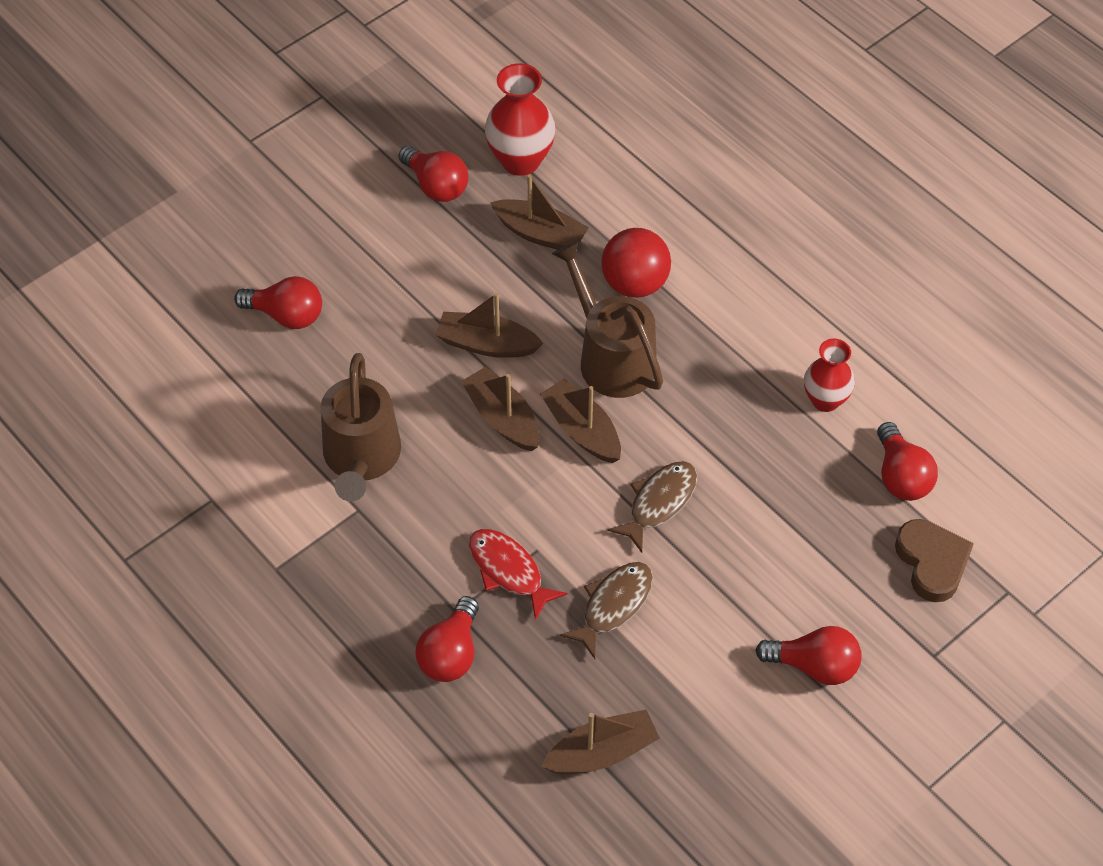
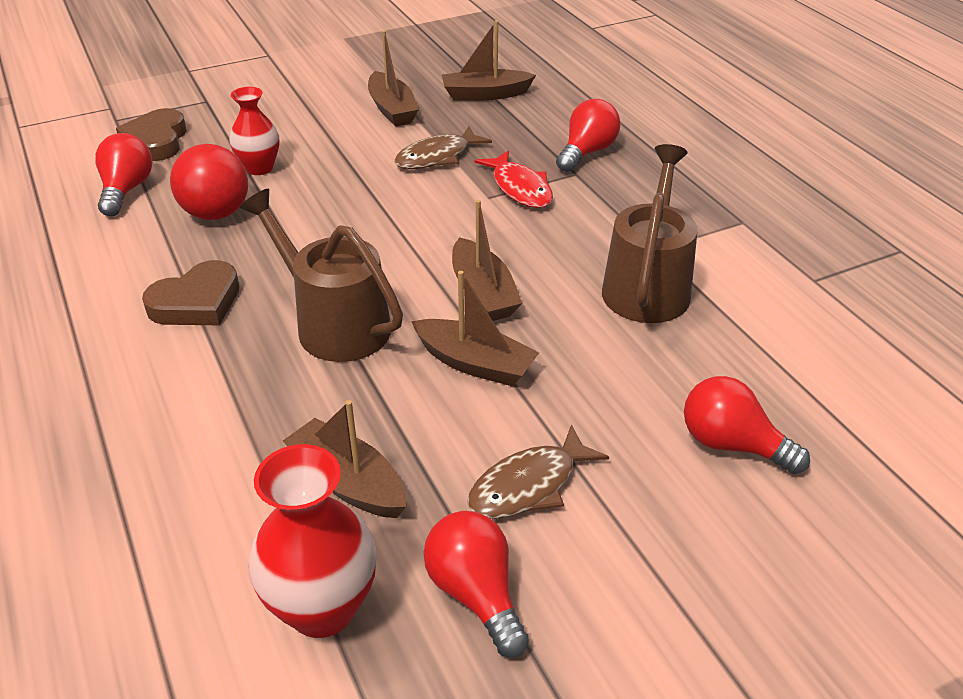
camera: 165 degrees left, 15 degrees down
brown boat [540,378,621,463] -> brown boat moved to [368,30,419,127]
brown watering can [552,241,663,398] -> brown watering can turned 150 degrees clockwise [240,189,403,362]
red ball [601,228,671,298] -> red ball moved to [170,144,248,220]
brown fish [607,461,697,553] -> brown fish moved to [467,424,609,519]
red light bulb [755,626,862,685] -> none
red vase [804,339,855,412] -> red vase moved to [229,87,279,175]
none -> brown heart [142,260,239,325]

